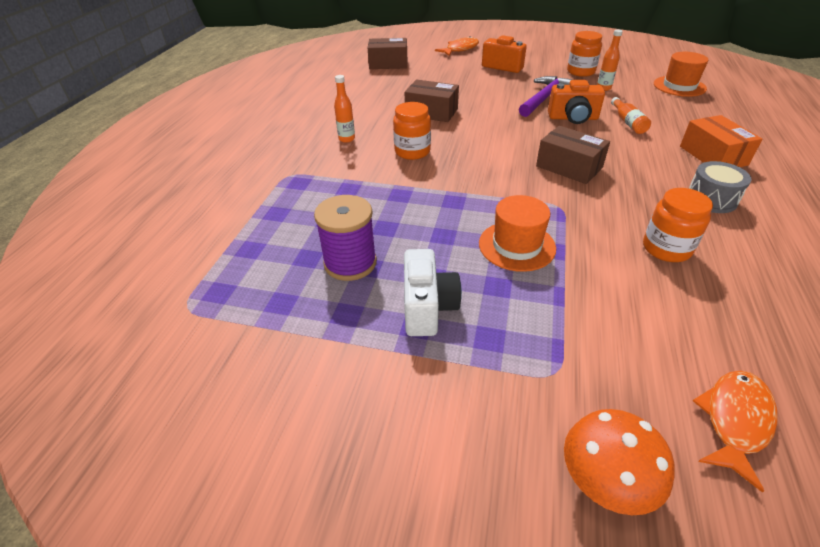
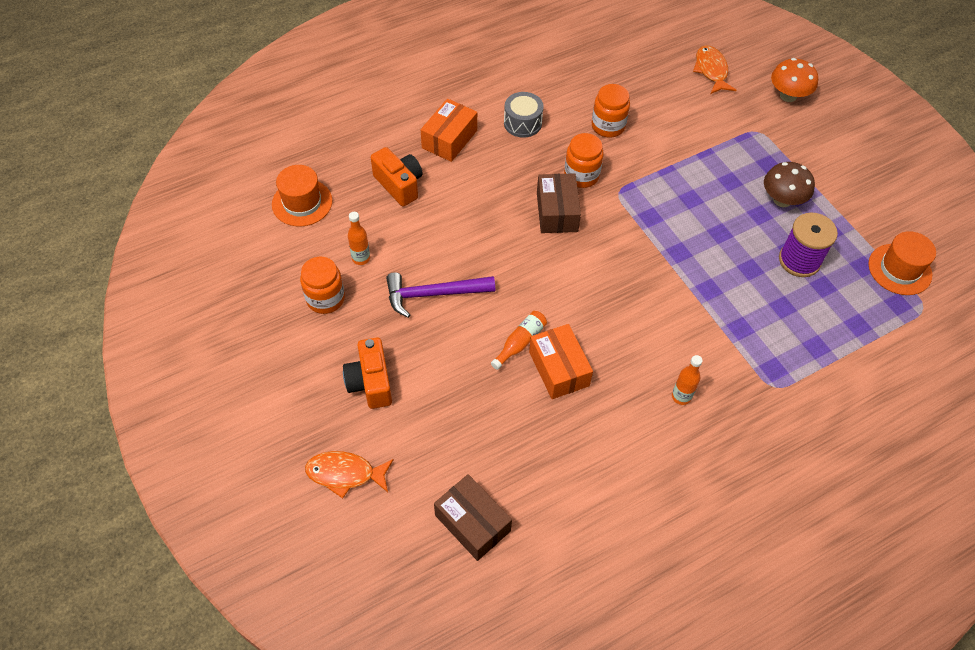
camera: 135 degrees left, 15 degrees up
orange jar [393,102,431,160] -> orange jar moved to [564,133,604,188]
white camera [404,249,462,336] -> brown mushroom [764,162,815,207]
brown box [405,79,459,122] -> orange box [529,324,593,399]
orange hat [479,195,556,272] -> orange hat moved to [868,231,936,295]
orange camera [548,80,605,124] -> orange camera moved to [371,147,423,207]
orange bottle [611,97,651,134] -> orange bottle moved to [491,311,547,370]
orange fish [693,371,777,493] -> orange fish turned 90 degrees clockwise [693,45,736,94]

